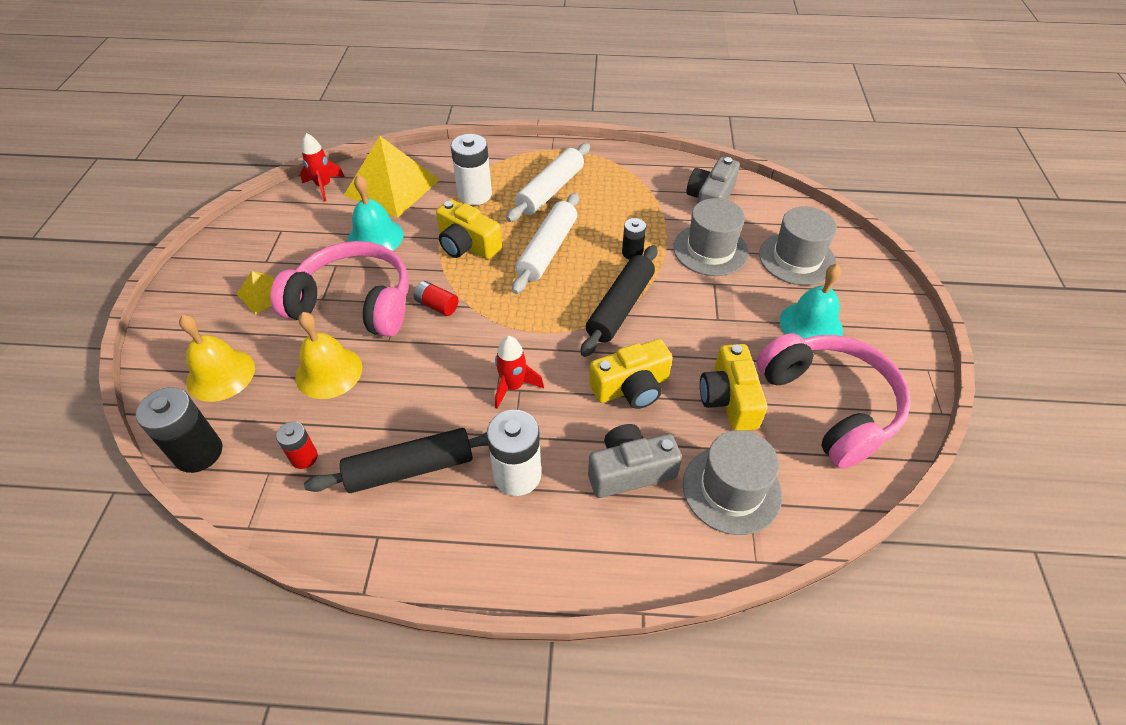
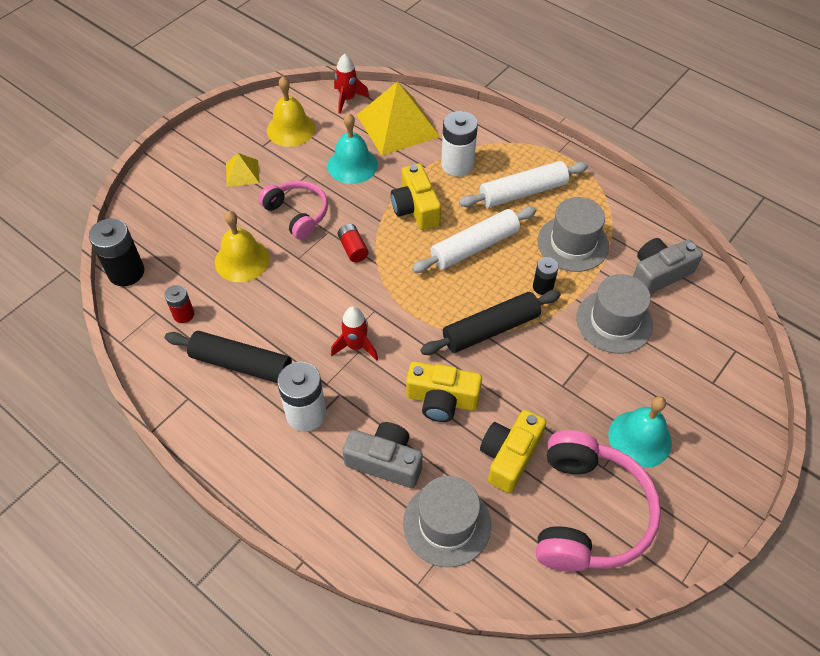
camera: 35 degrees right, 5 degrees up
yellow bell [179,315,255,402] -> yellow bell moved to [267,76,316,147]
pink headphones [270,241,409,337] -> pink headphones [258,181,328,240], size x0.61
grey hat [759,207,837,285] -> grey hat moved to [537,197,609,272]

